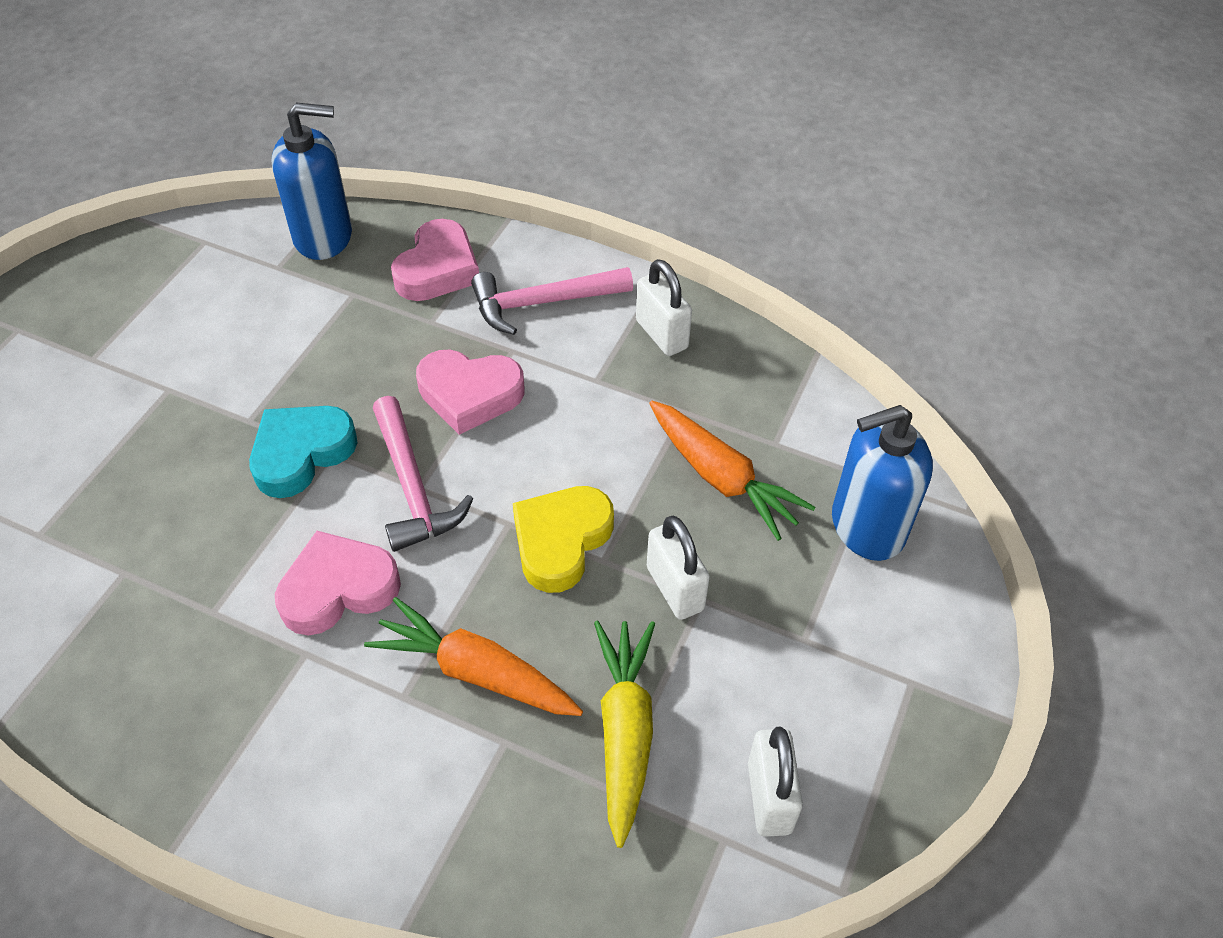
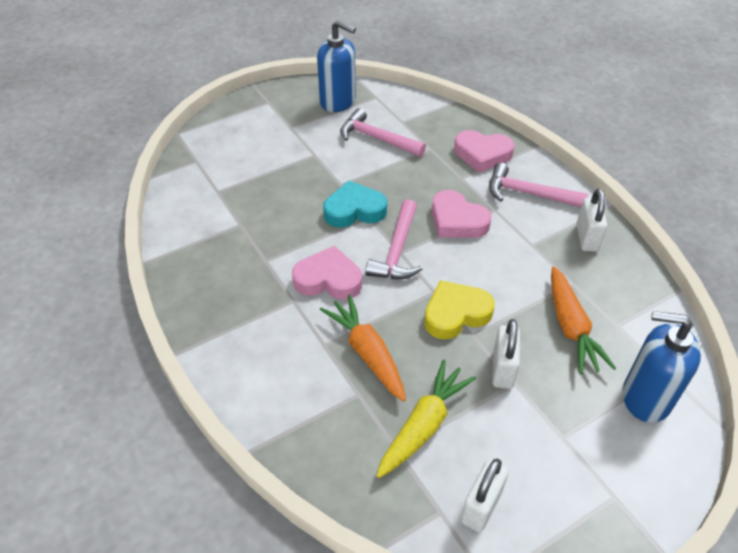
camera: 35 degrees right, 5 degrees down
blue soap dispenser [272,103,352,260] -> blue soap dispenser moved to [317,20,356,112]
pink heart [391,219,479,301] -> pink heart turned 45 degrees clockwise [454,130,515,173]
none -> pink hammer [340,108,426,157]

